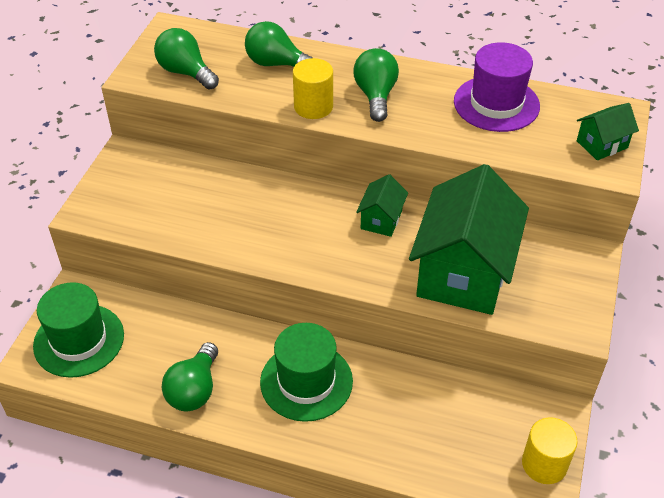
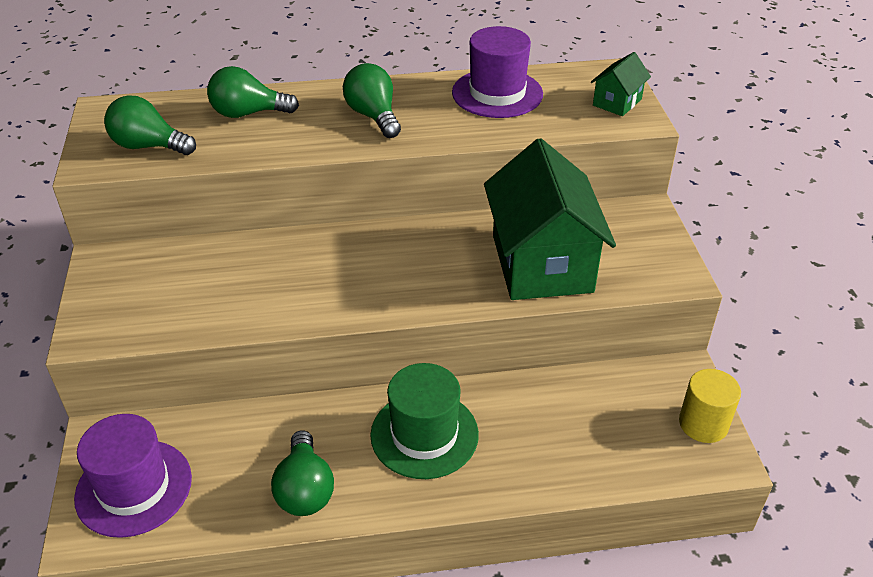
camera: 25 degrees left, 5 degrees down
green hat [33,282,124,378] -> purple hat [74,414,192,538]
yellow cylinder [293,58,333,119] -> none
green house [356,174,408,237] -> none

